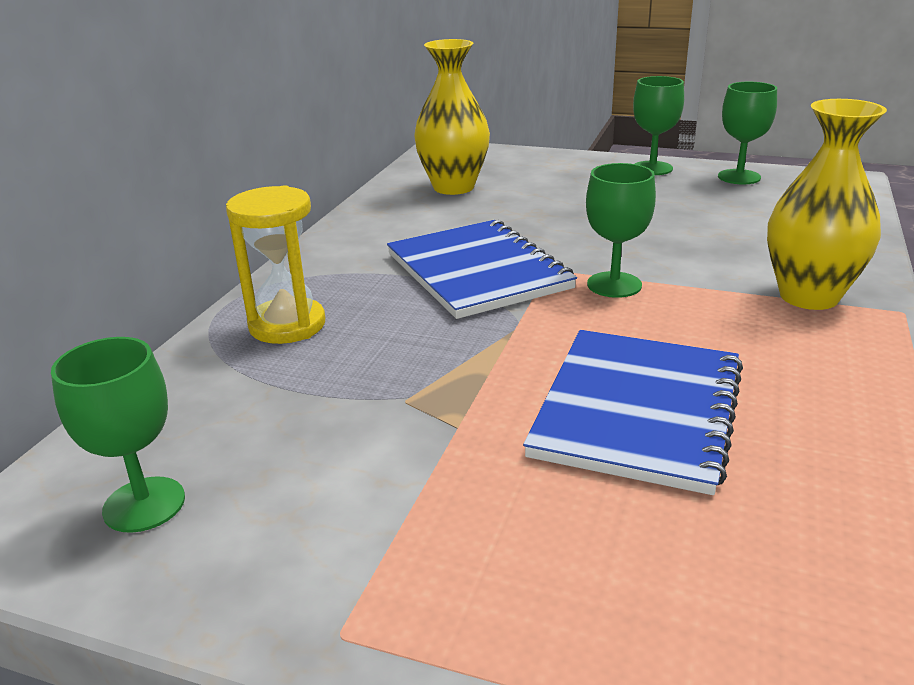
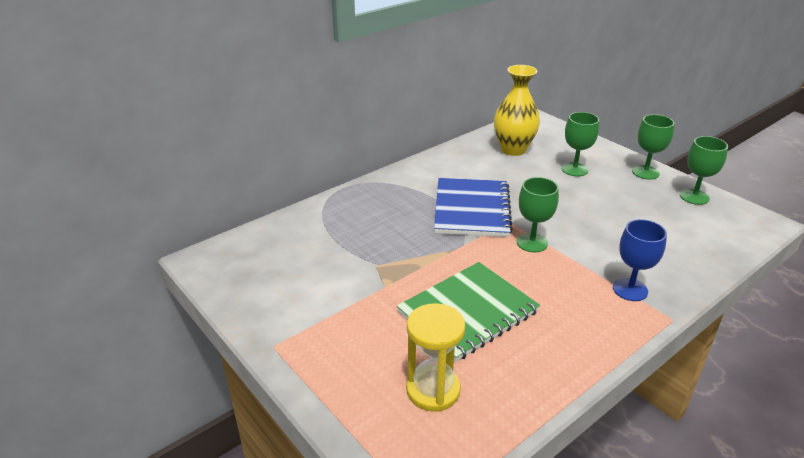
camera: 30 degrees right, 5 degrees up
green goblet [51,337,185,533] -> green goblet moved to [562,112,599,177]
yellow hourglass [226,185,325,344] -> yellow hourglass moved to [406,303,465,412]
blue notebook [523,330,743,495] -> green notebook [397,262,540,362]
yellow vase [767,99,887,310] -> blue goblet [613,219,667,301]

